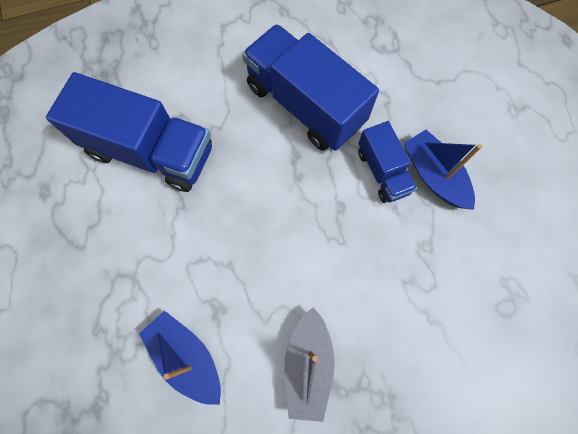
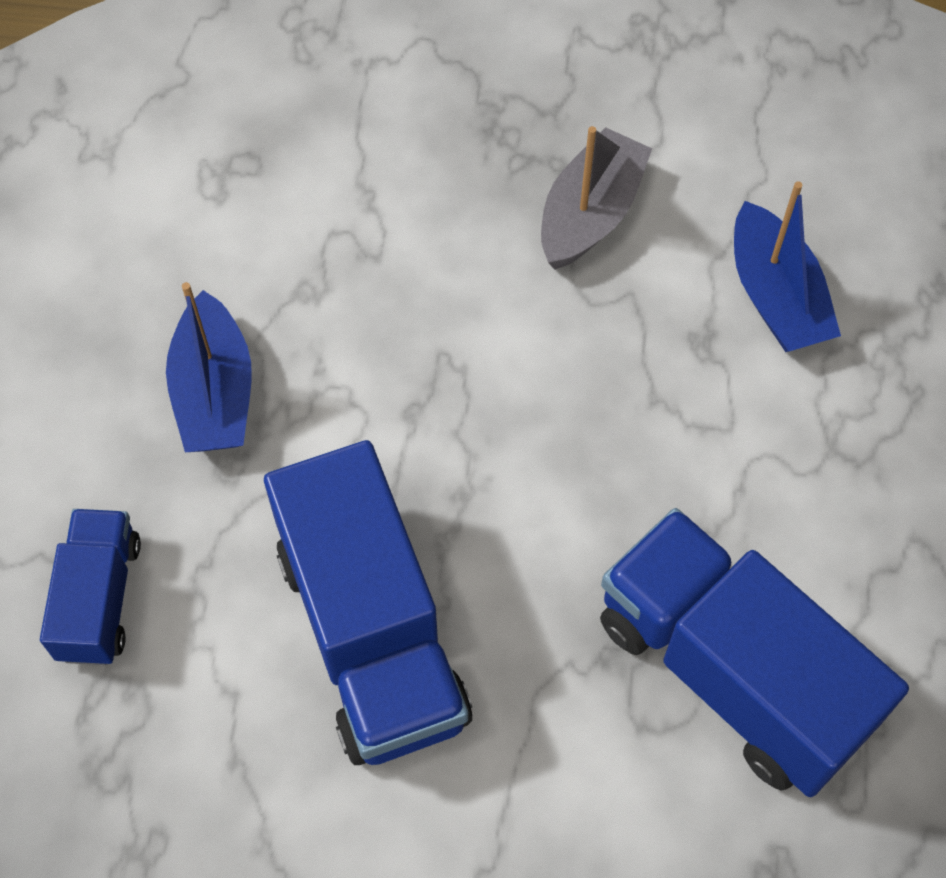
camera: 155 degrees left, 10 degrees down
blue truck [358,121,417,203] -> blue truck moved to [40,509,141,665]

